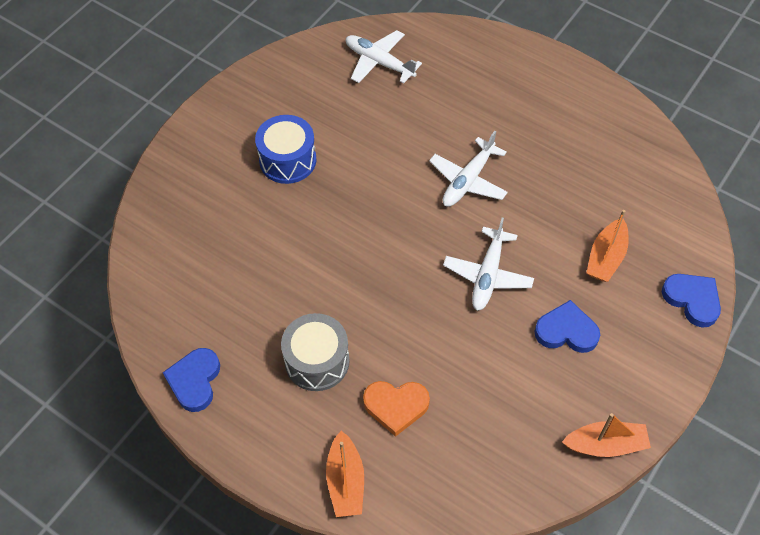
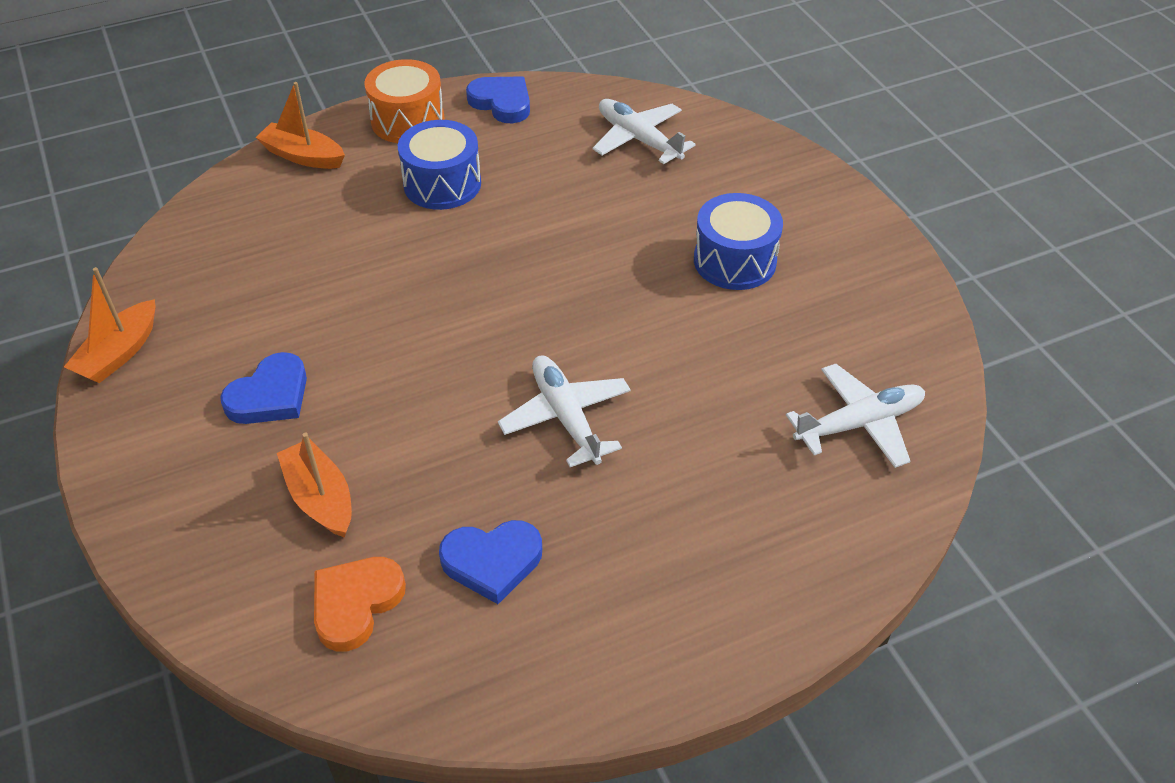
camera: 120 degrees right, 10 degrees down
grey drum [281,313,350,391] -> blue drum [398,120,481,210]
orange heart [363,381,430,437] -> orange heart moved to [314,557,406,652]
white plane [443,217,534,311] -> white plane moved to [593,99,696,164]
blue heart [662,274,721,328] -> blue heart moved to [439,520,542,604]
none -> orange drum [364,59,445,143]

